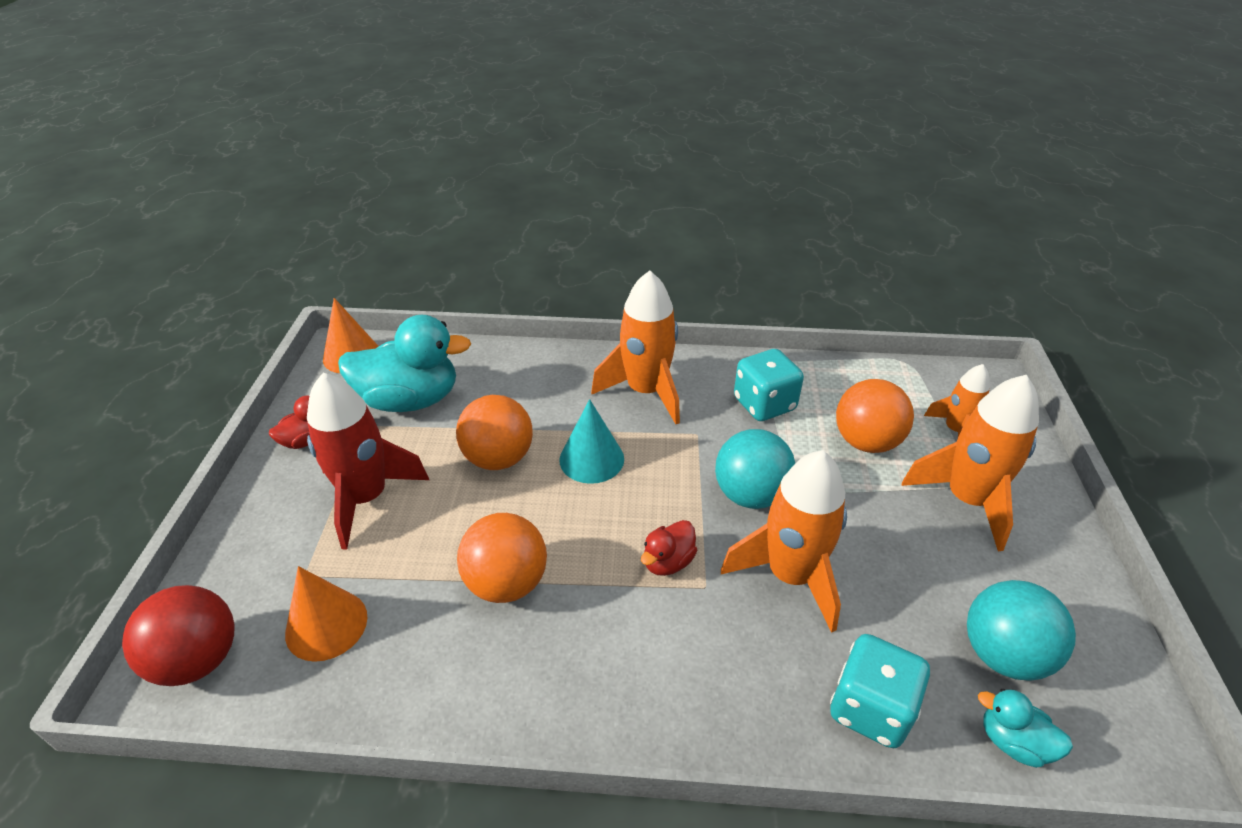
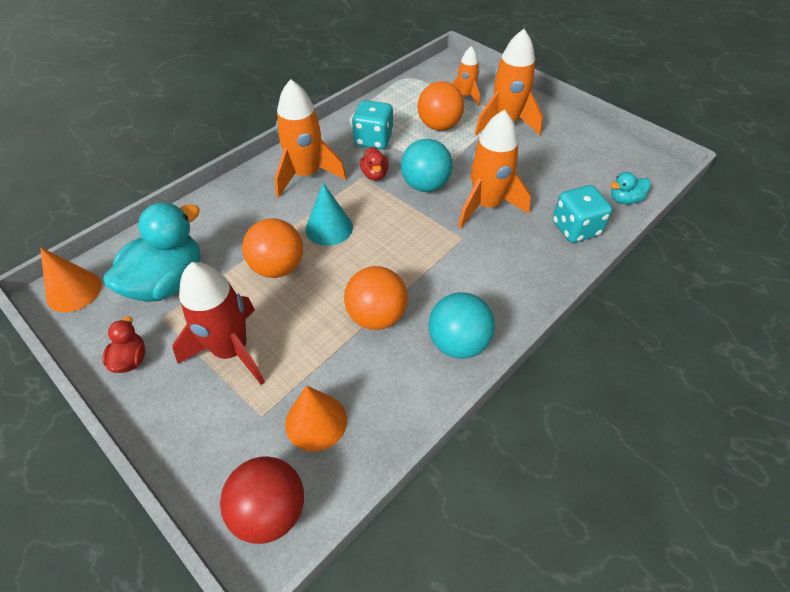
camera: 50 degrees left, 10 degrees up
red duck [641,520,697,576] -> red duck moved to [360,147,389,181]
turquoise ball [967,580,1076,681] -> turquoise ball moved to [429,292,495,359]

